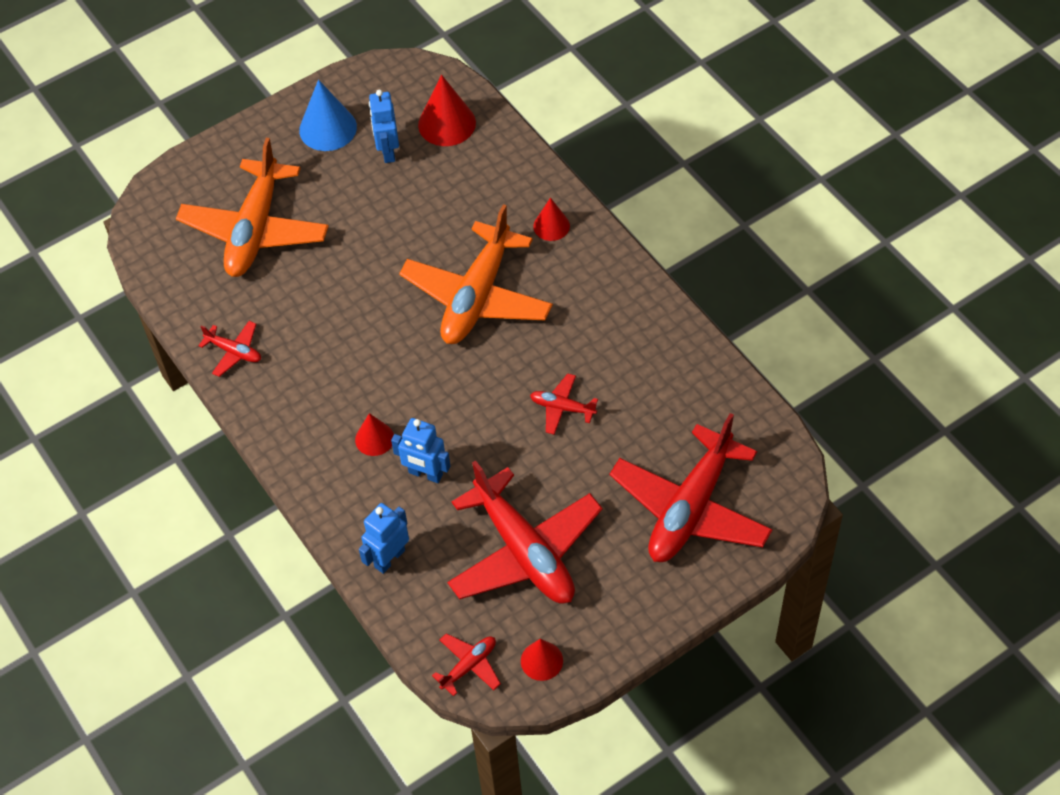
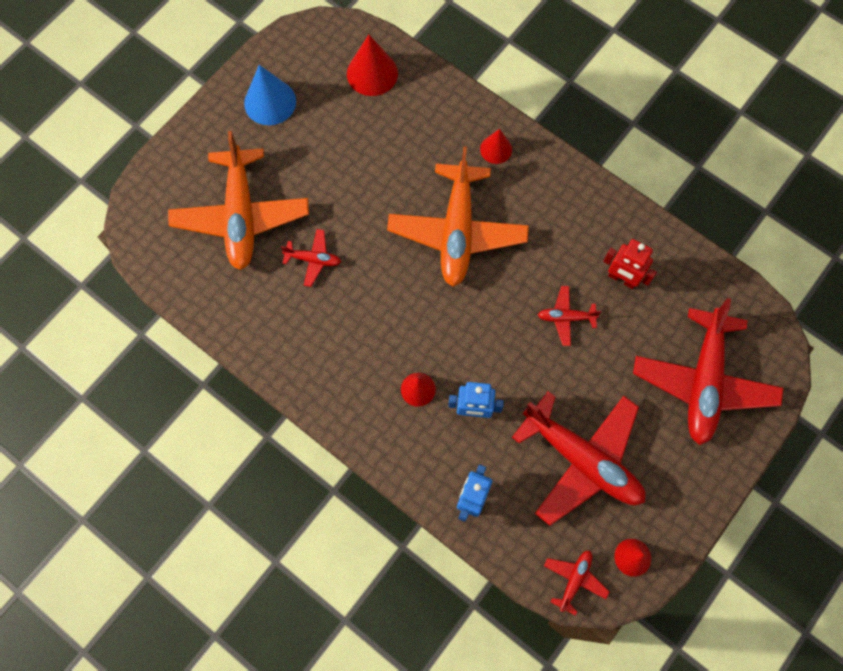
camera: 20 degrees left, 15 degrees up
red plane [198,321,261,377] -> red plane moved to [281,229,341,287]
blue robot [369,89,399,163] -> none
none -> red robot [603,239,657,289]

